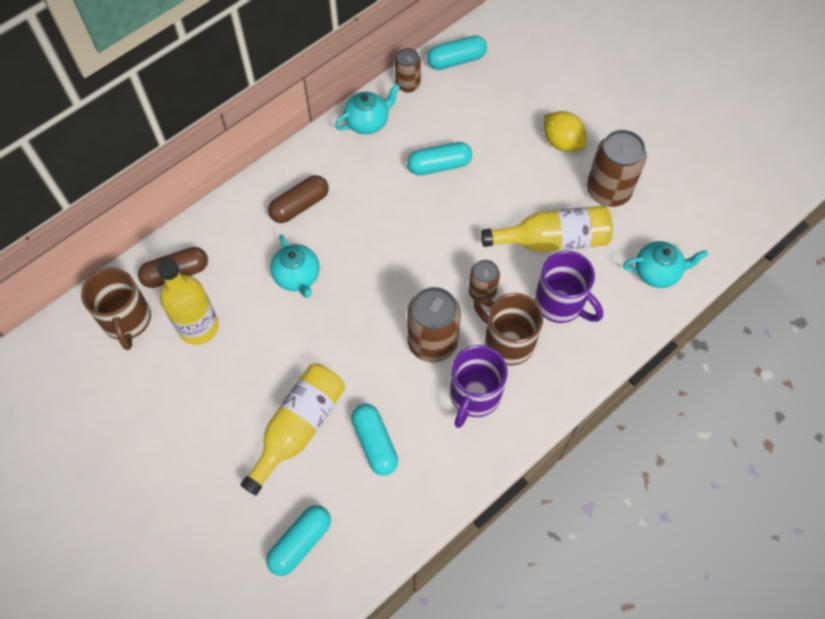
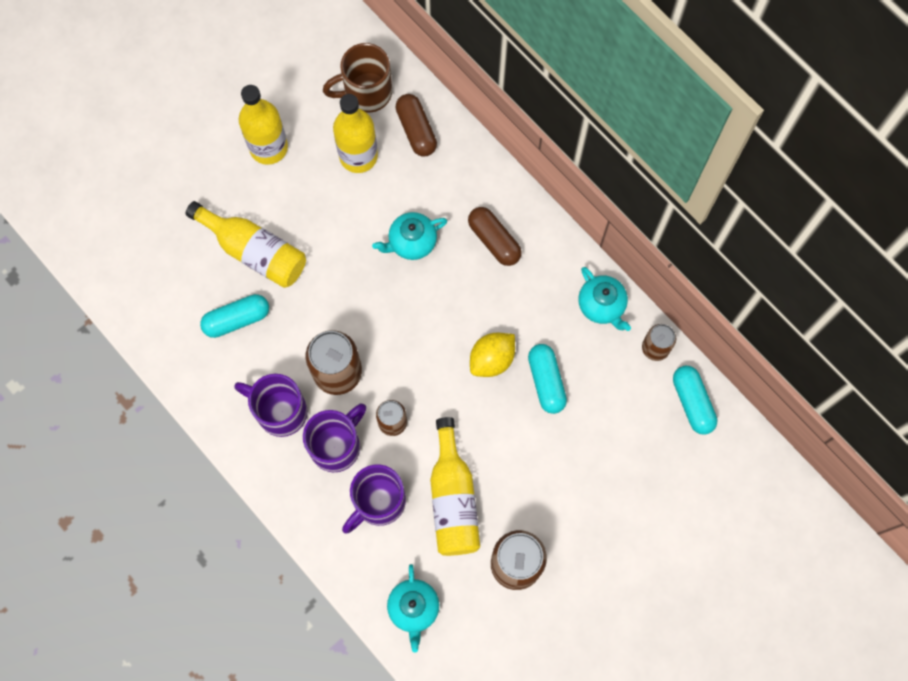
camera: 90 degrees right, 10 degrees up
turquoise capsule [266,505,331,576] -> none
brown mug [473,293,543,365] -> purple mug [303,404,366,472]
yellow lemon [544,111,586,152] -> yellow lemon moved to [470,332,515,377]
none -> yellow bottle [239,85,288,165]

